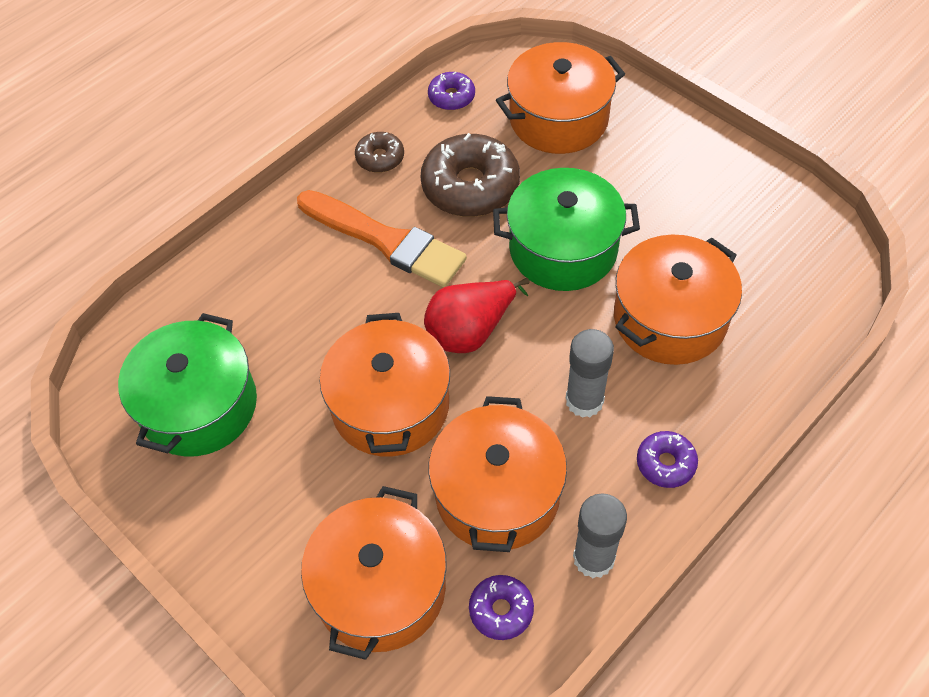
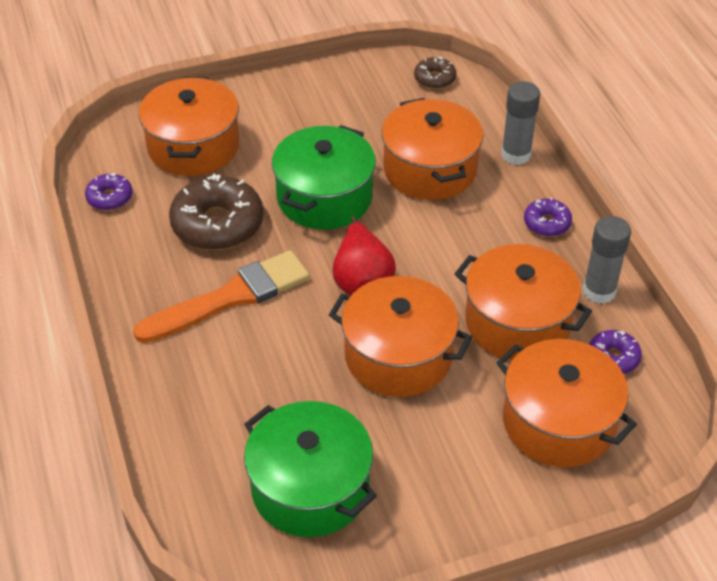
camera: 65 degrees left, 10 degrees down
brown donut [355,132,404,173] -> brown donut moved to [414,57,457,89]
grey glue stick [566,329,614,418] -> grey glue stick moved to [501,82,540,165]

